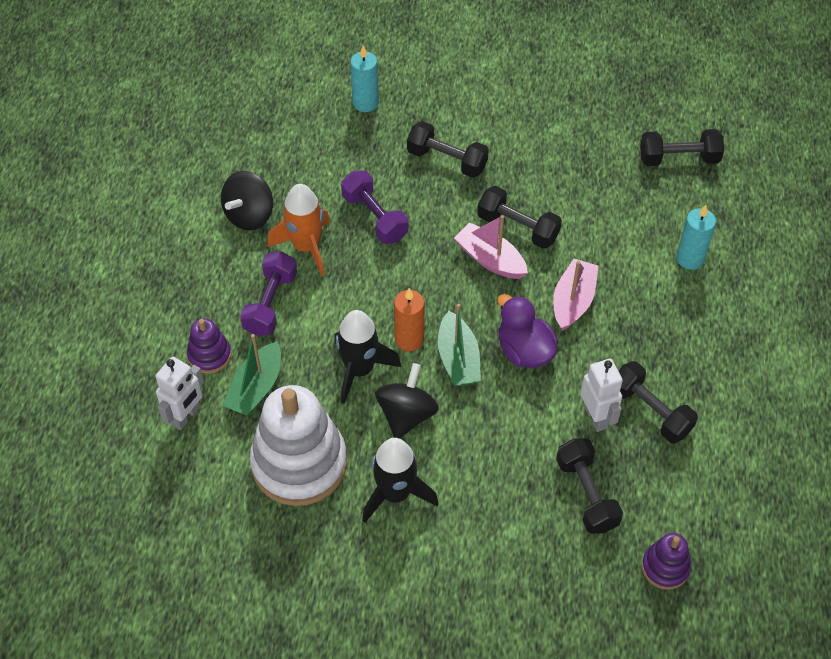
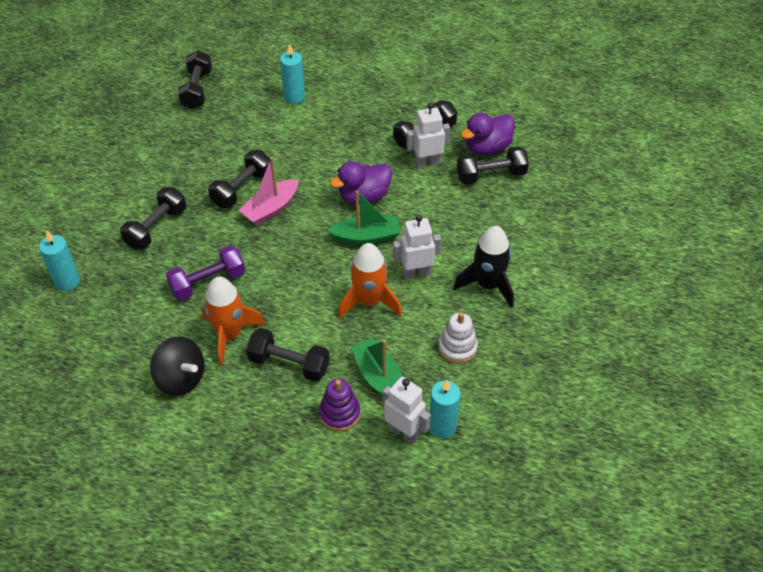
camera: 85 degrees left, 5 degrees down
green boat [223,334,281,416] -> green boat turned 150 degrees counterclockwise [351,338,403,396]
purple dumbbell [240,251,297,336] -> black dumbbell [246,328,330,382]
white stacking toy [250,385,347,506] -> white stacking toy [438,312,478,363], size x0.48
black rocket [334,310,401,404] -> orange rocket [338,243,402,319]
black spinning top [375,363,439,439] -> white robot [393,215,441,280]
orange candle [394,288,425,351] -> none
pink boat [553,259,598,331] -> none
purple stacking toy [642,533,691,590] -> none
none -> turquoise candle [429,380,460,438]
none -> purple duck [461,113,515,155]

